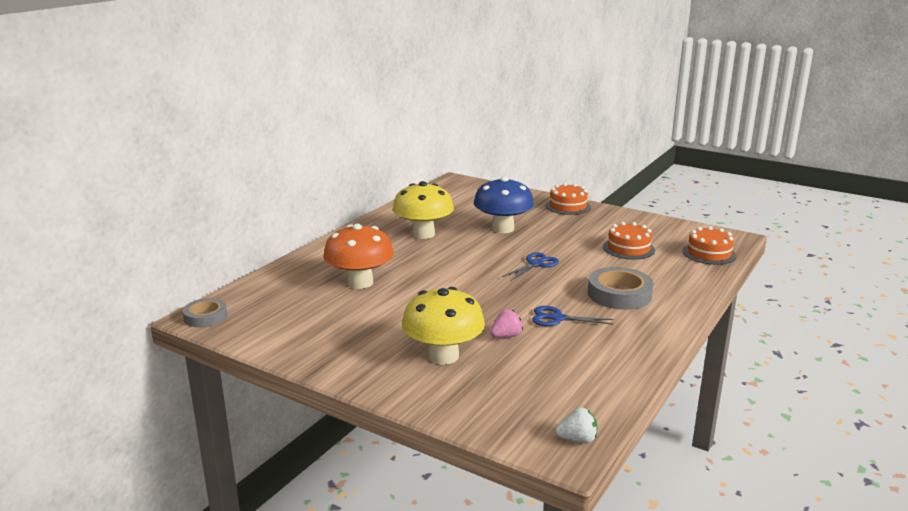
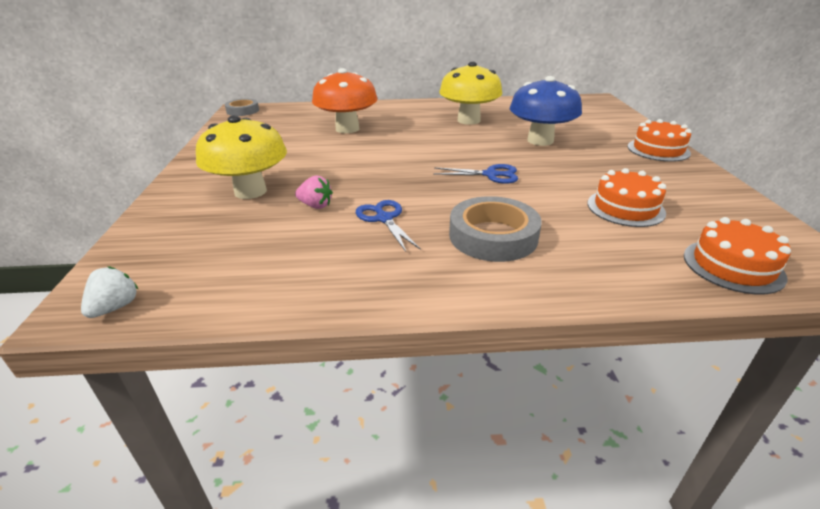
camera: 55 degrees right, 10 degrees up
white strawberry [555,407,597,443] -> white strawberry turned 120 degrees counterclockwise [81,266,139,318]

